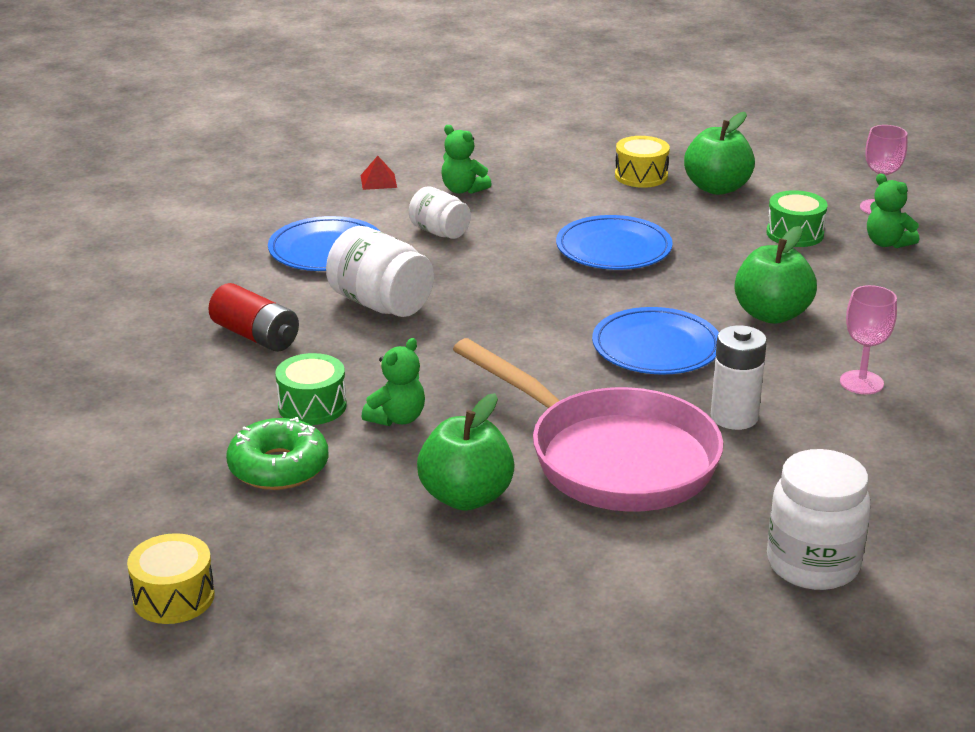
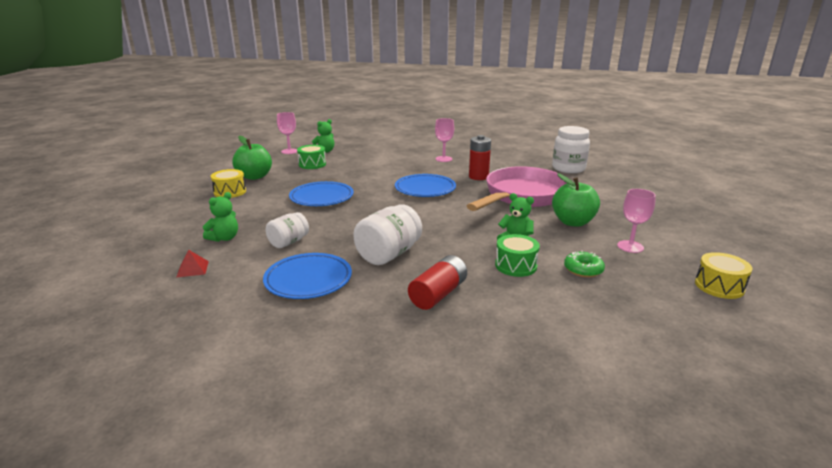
camera: 95 degrees left, 5 degrees down
green donut [226,417,328,490] -> green donut [564,251,605,277], size x0.66
white battery [711,325,767,430] -> red battery [469,135,491,180]
green apple [734,226,817,324] -> none
none -> pink goblet [617,189,656,253]

